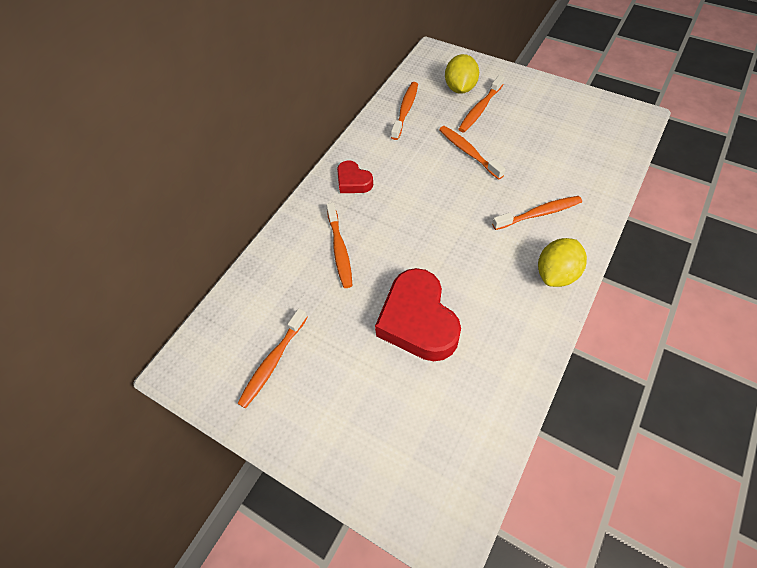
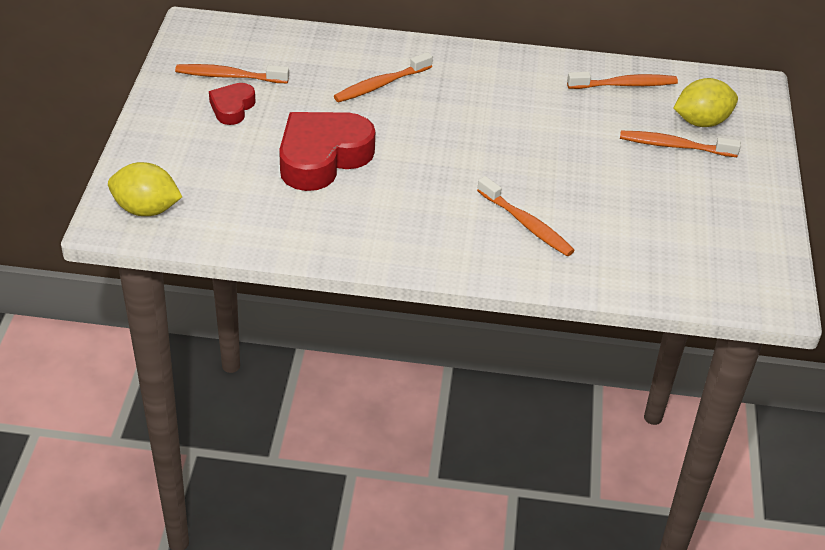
camera: 60 degrees right, 15 degrees down
red heart [337,160,373,193] -> red heart moved to [209,83,255,125]
orange toothbrush [439,126,506,180] -> none
yellow lemon [538,238,587,287] -> yellow lemon moved to [108,162,182,216]

